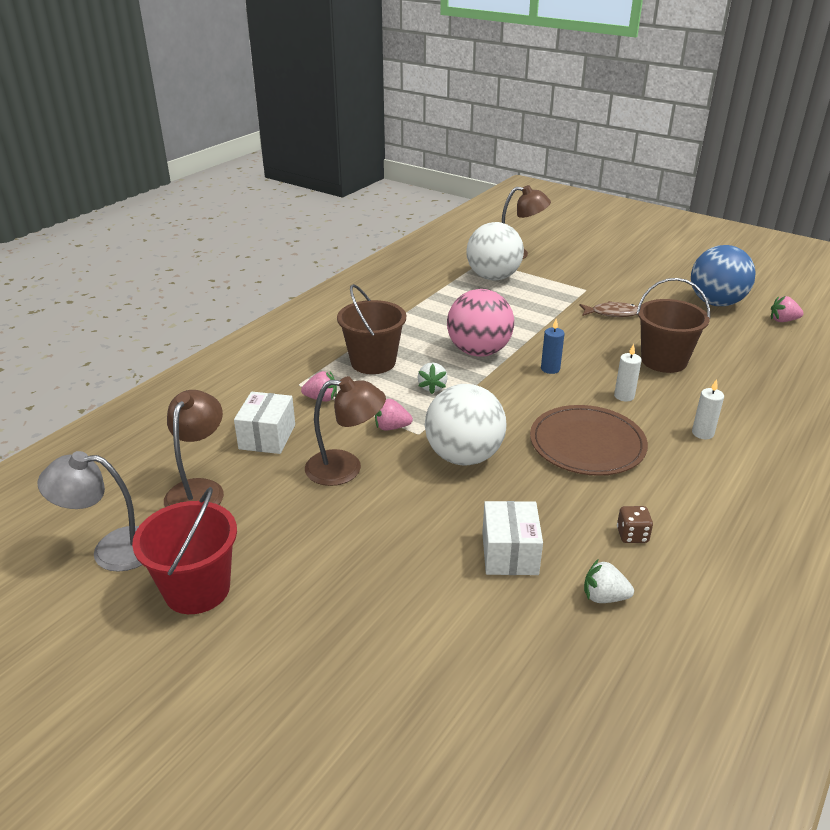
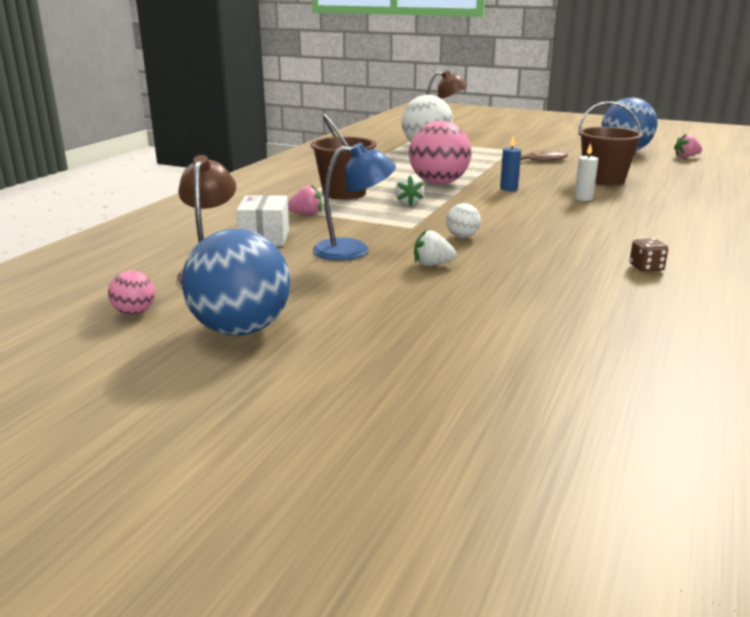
camera: 10 degrees left, 10 degrees down
grey lamp [38,451,142,572] -> pink ball [108,270,155,315]
red bucket [132,487,237,614] -> blue ball [182,229,290,336]
brown lamp [305,376,386,486] -> blue lamp [313,143,396,260]
pink strawberry [375,399,413,430] -> none
white ball [425,384,507,466] -> white ball [446,203,481,238], size x0.45
white box [482,501,543,575] -> none
brown plate [530,405,648,476] -> none
white strawberry [584,560,634,603] -> white strawberry moved to [414,229,456,266]
white candle [692,379,724,439] -> none

